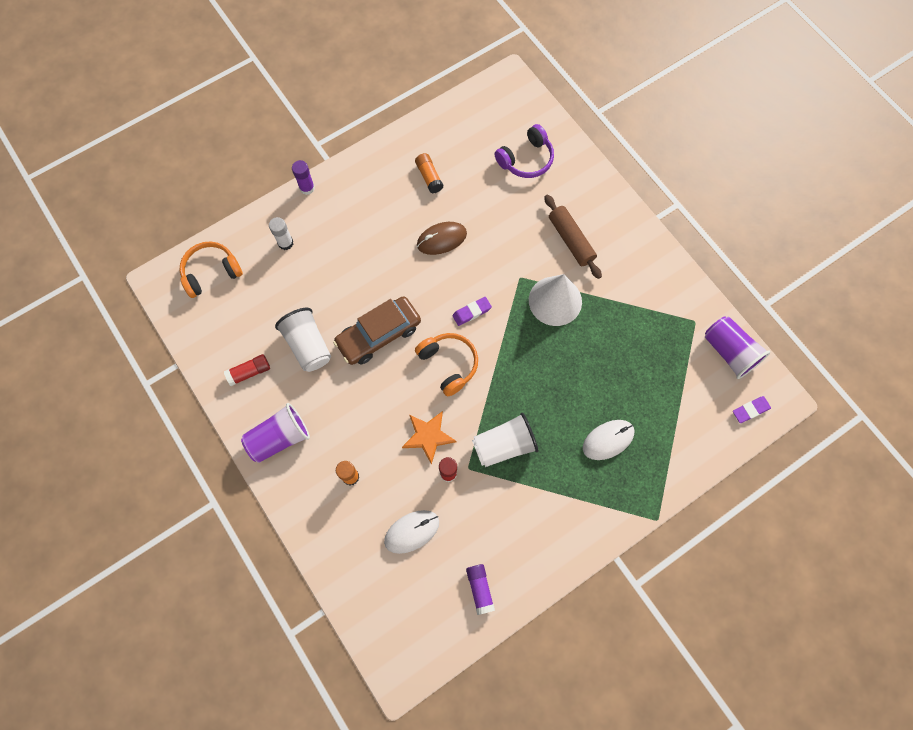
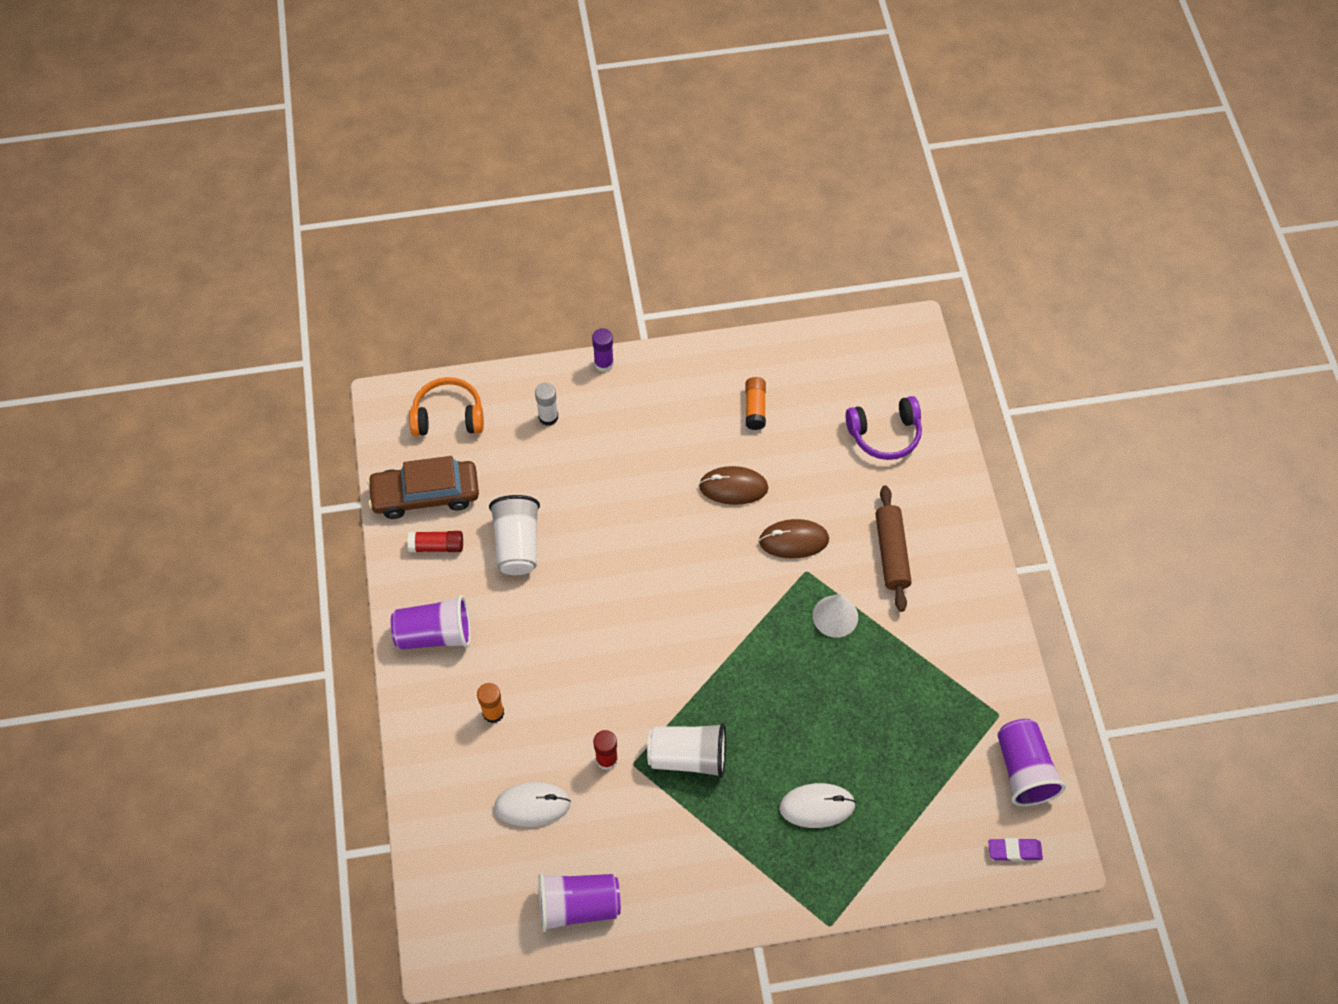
camera: 25 degrees right, 10 degrees down
brown car [333,296,421,365] -> brown car moved to [367,456,479,519]
orange star [402,411,456,465] -> none
orange headphones [415,333,478,396] -> none
purple eraser [452,297,492,326] -> none
purple glue stick [466,564,495,615] -> purple cup [538,873,621,932]
white cone [529,274,582,326] -> white cone [813,594,858,638], size x0.64
none -> brown mouse [759,519,829,559]

